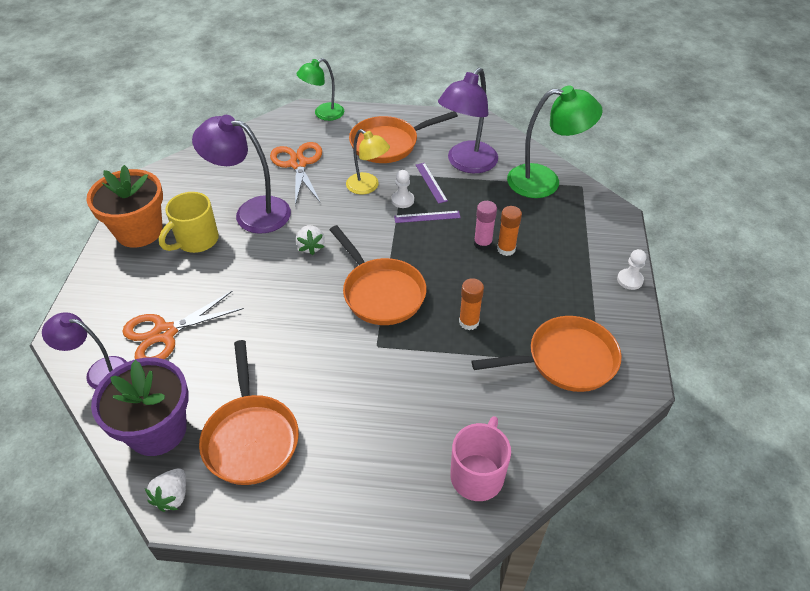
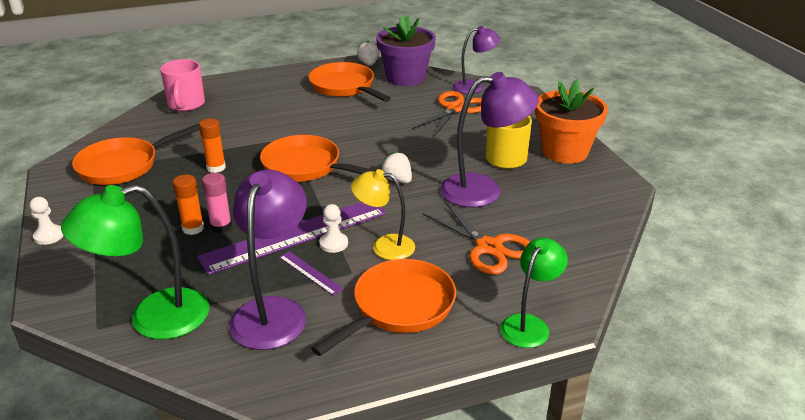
camera: 155 degrees right, 15 degrees down
purple ruler [394,211,461,223] -> purple ruler [197,202,386,275], size x2.43

